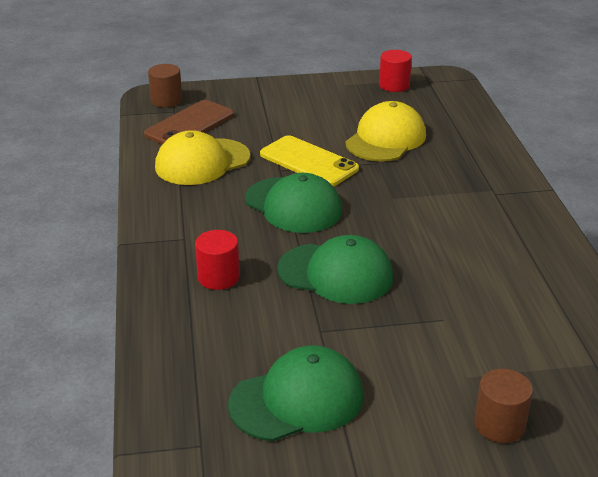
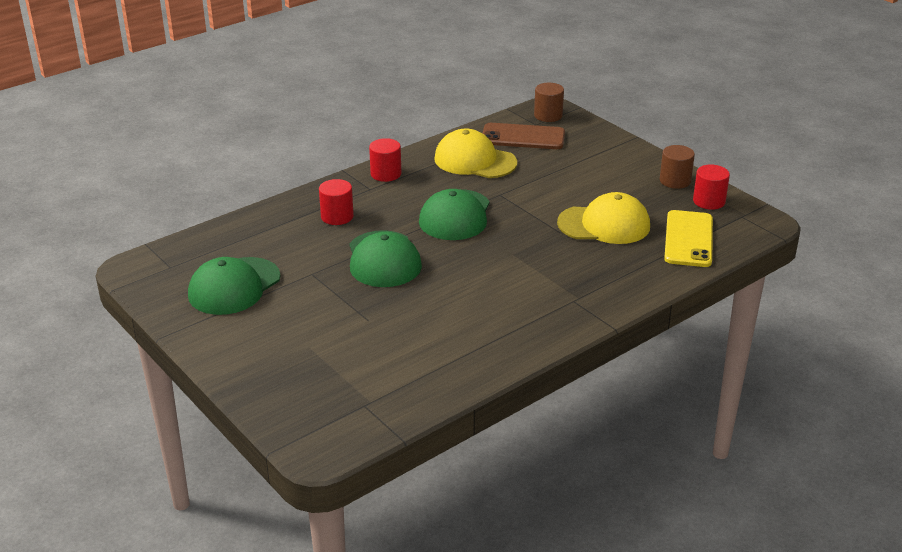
camera: 60 degrees right, 0 degrees up
green cap [228,346,364,442] -> green cap turned 90 degrees clockwise [188,257,280,315]
yellow phone [260,135,359,186] -> yellow phone moved to [664,210,713,267]
brown cylinder [474,369,533,443] -> brown cylinder moved to [660,145,695,189]
none -> red cylinder [369,138,401,182]

